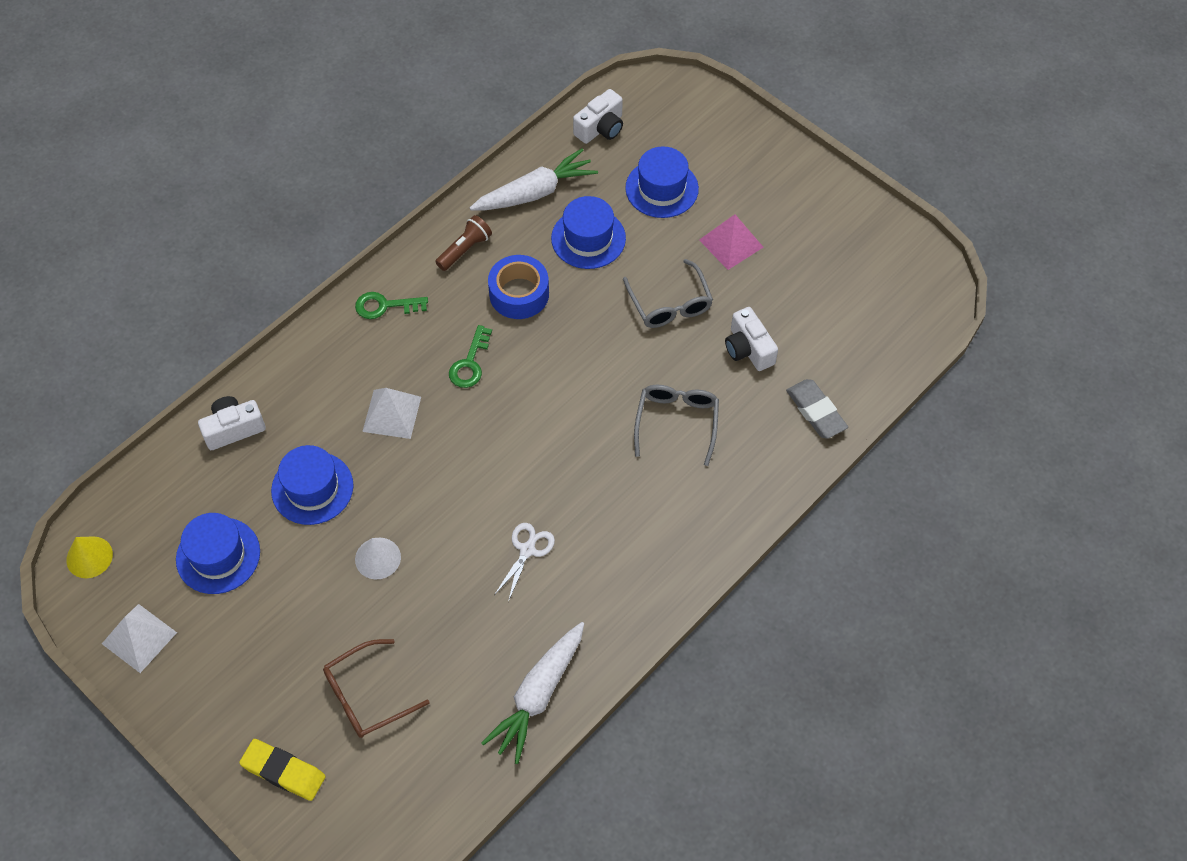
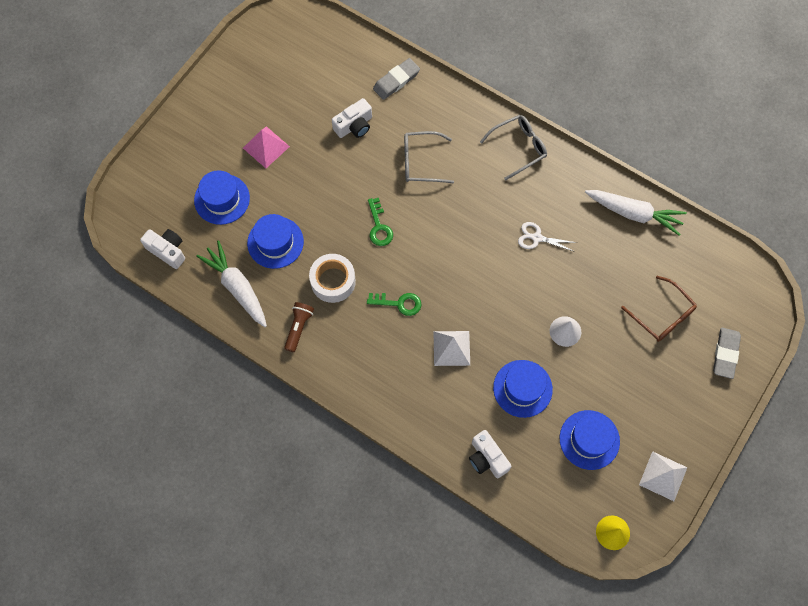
camera: 100 degrees left, 10 degrees up
yellow eraser [239,739,326,801] -> grey eraser [713,328,741,379]
green key [355,292,428,319] -> green key moved to [368,198,393,246]
brown flashlight [435,215,492,271] -> brown flashlight turned 75 degrees clockwise [284,302,314,352]
blue tape [488,255,549,319] -> white tape [309,254,356,303]
grey glasses [623,259,713,328] -> grey glasses moved to [480,115,547,181]

